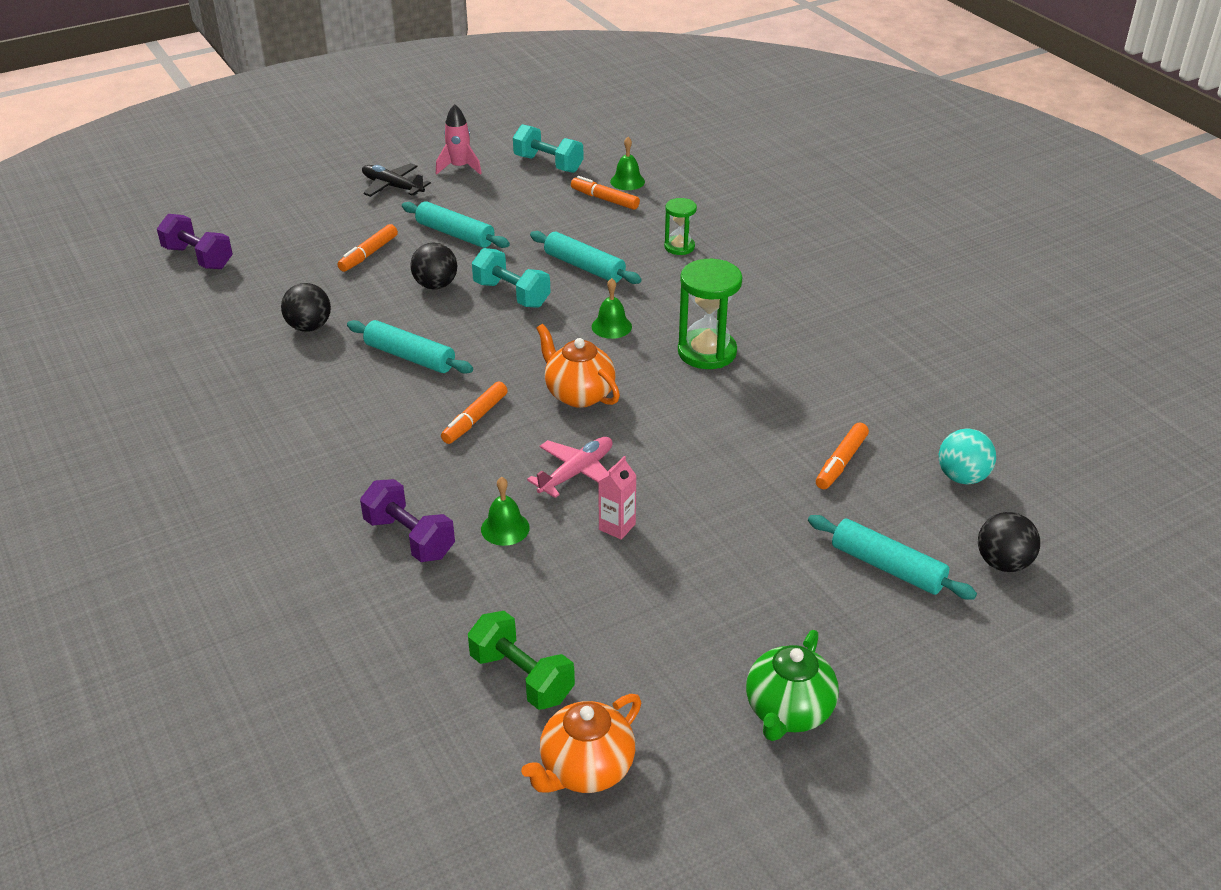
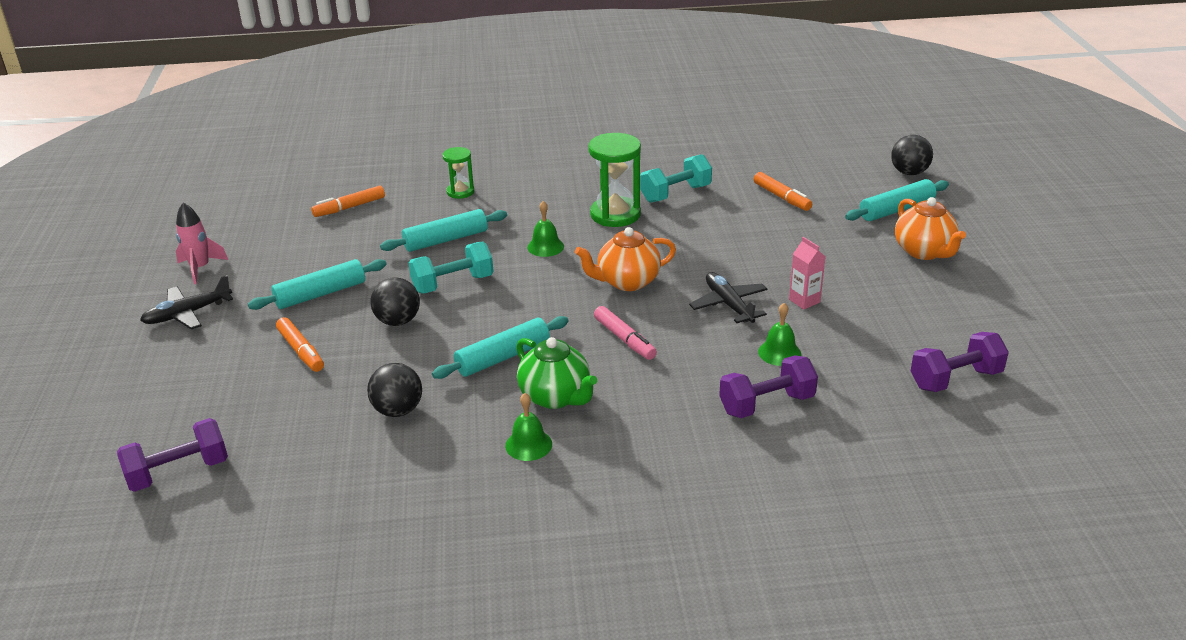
camera: 65 degrees left, 5 degrees down
orange marker [441,381,508,444] -> pink marker [594,306,657,360]
green dumbbell [468,611,575,710] -> purple dumbbell [911,332,1009,392]
turquoise dumbbell [513,124,583,173] -> turquoise dumbbell moved to [640,154,712,203]
orange teapot [521,694,641,793] -> orange teapot moved to [895,197,966,260]
pink plane [527,437,613,498] -> black plane [689,272,767,323]
green bell [610,137,645,190] -> green bell moved to [505,393,552,461]
green teapot [746,630,839,741] -> green teapot moved to [516,337,597,409]
turquoise ball [939,429,996,484] -> none

